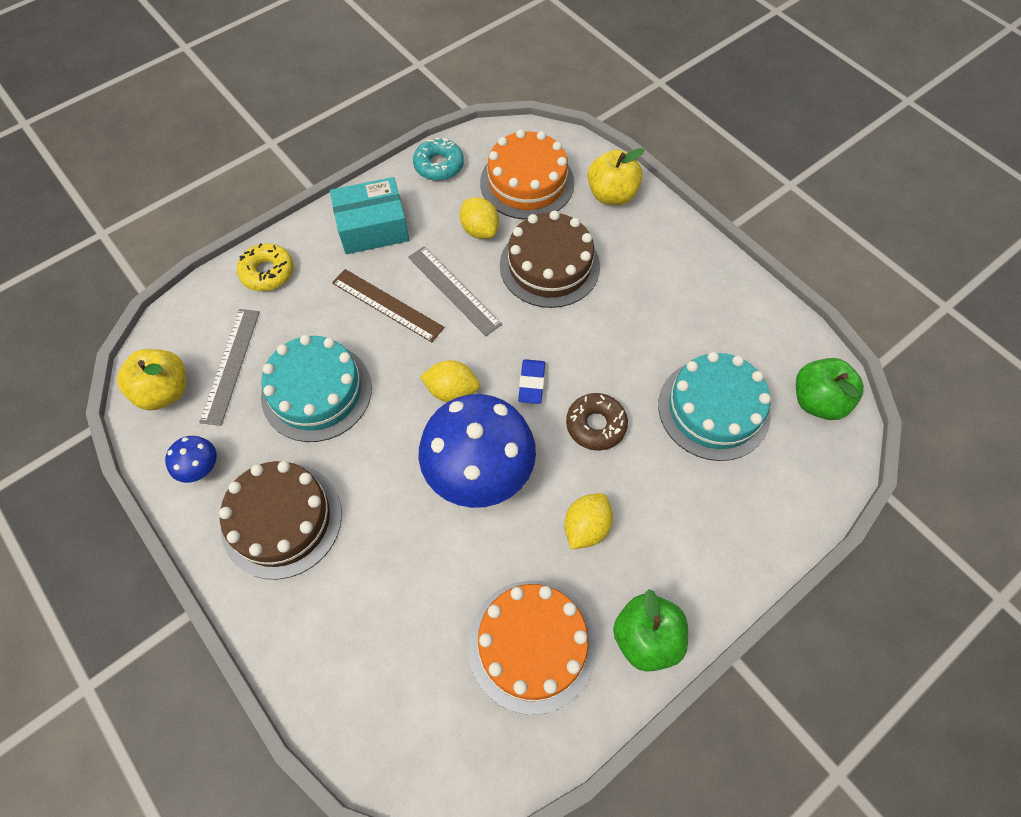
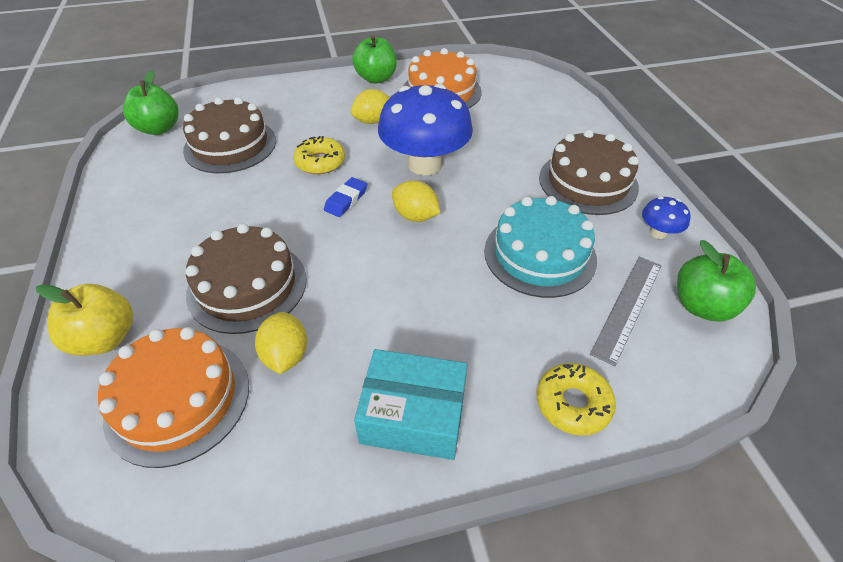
camera: 155 degrees left, 15 degrees down
yellow apple [117,349,186,410] -> green apple [677,240,756,322]
brown ruler [332,269,444,342] -> none
grey ruler [408,247,502,336] -> none
turquoise donut [413,138,464,181] -> none
brown donut [566,393,628,451] -> yellow donut [293,136,345,174]
turquoise cake [658,352,771,461] -> brown cake [183,97,276,173]

